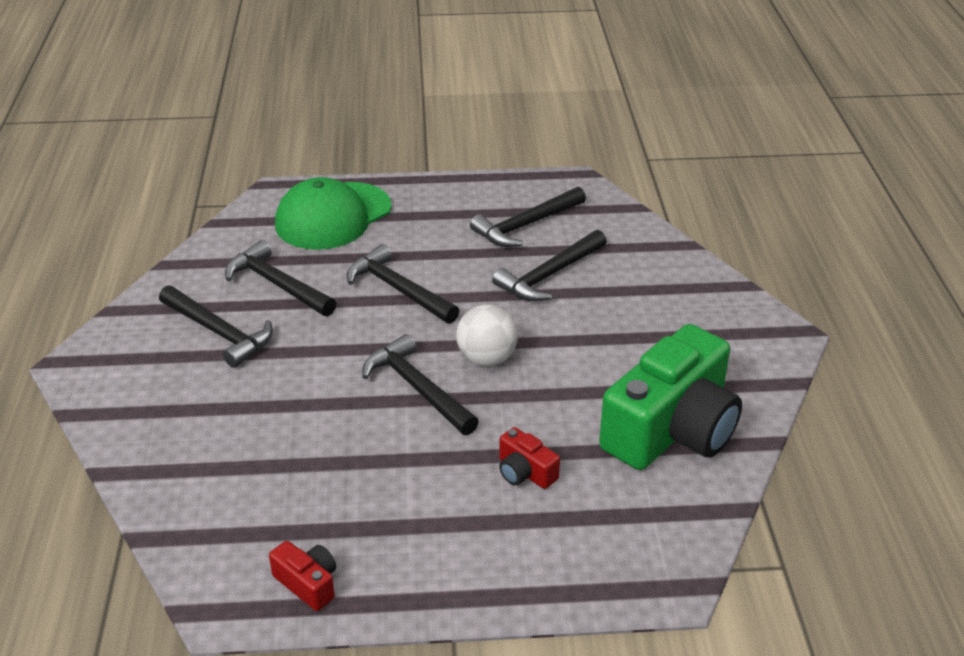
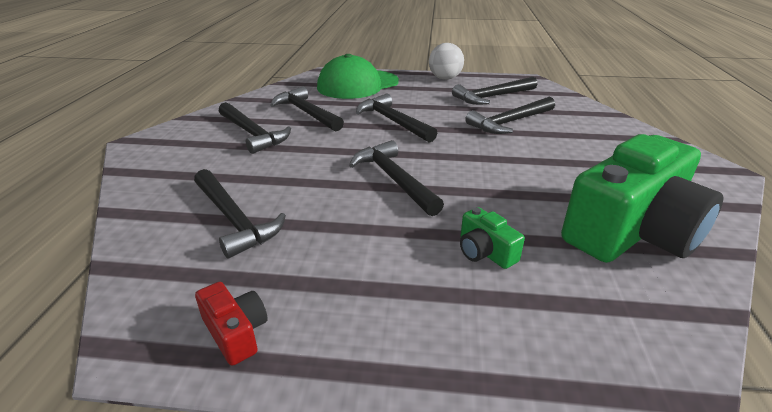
camera: 10 degrees right, 5 degrees down
white ball [456,305,518,366] -> white ball moved to [429,43,464,80]
red camera [499,427,560,489] -> green camera [460,207,525,269]
none -> black hammer [194,169,286,259]

